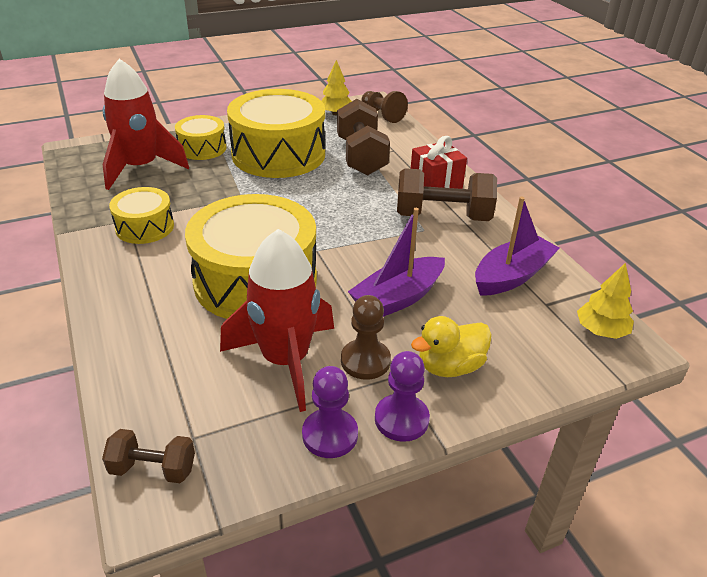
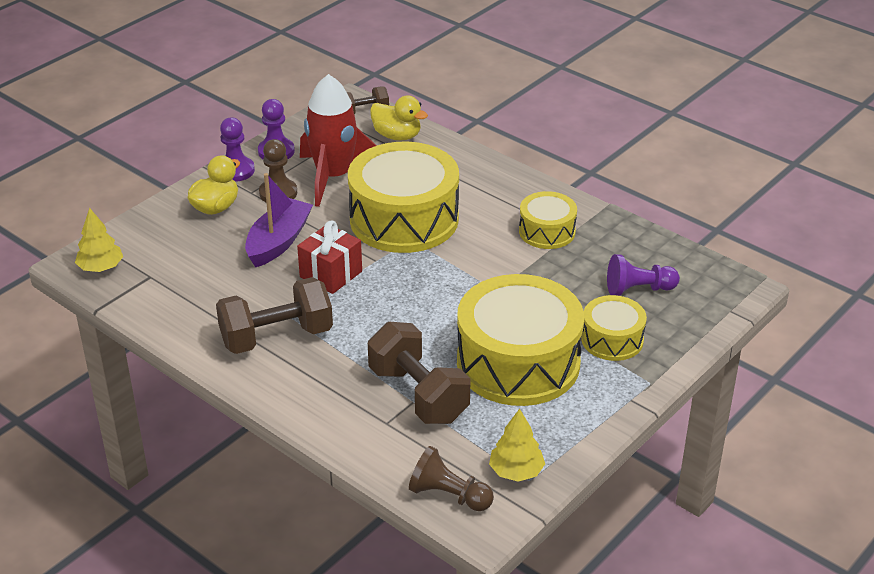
camera: 155 degrees right, 0 degrees up
red rocket [103,59,189,190] -> purple pawn [607,254,680,296]
red gift [411,136,467,189] -> red gift moved to [297,221,362,294]
purple boat [475,197,559,296] -> none
none -> yellow duck [370,96,428,141]

